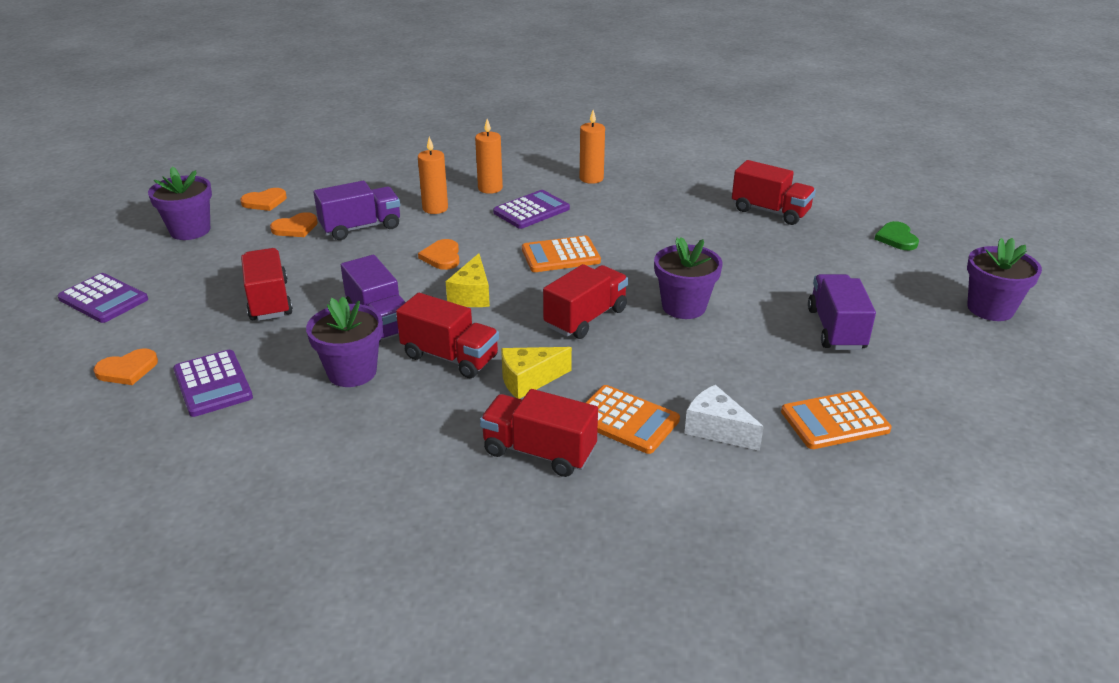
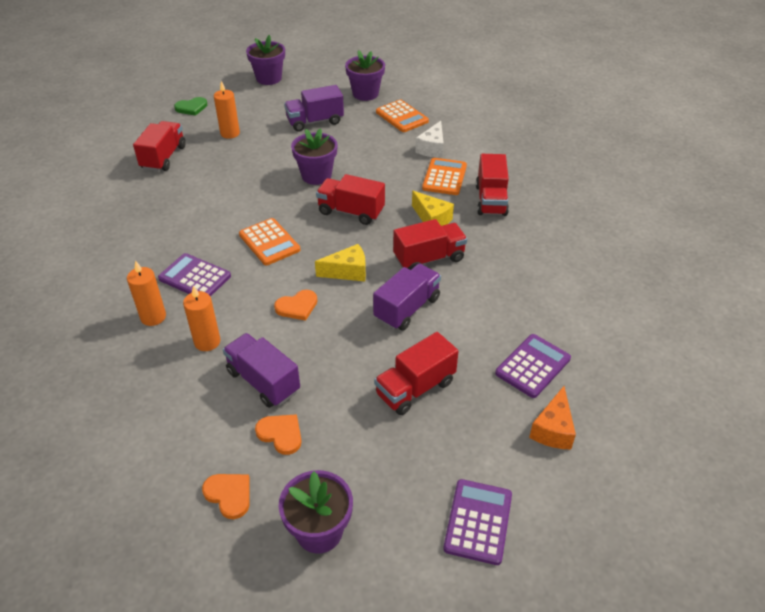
camera: 110 degrees left, 10 degrees up
orange heart [94,348,158,385] -> orange cheese [529,386,576,449]
purple flower pot [306,297,383,387] -> purple flower pot moved to [345,50,385,101]
red truck [396,293,499,378] -> red truck turned 60 degrees clockwise [393,219,467,270]
orange candle [580,110,605,184] -> orange candle moved to [214,81,240,139]

